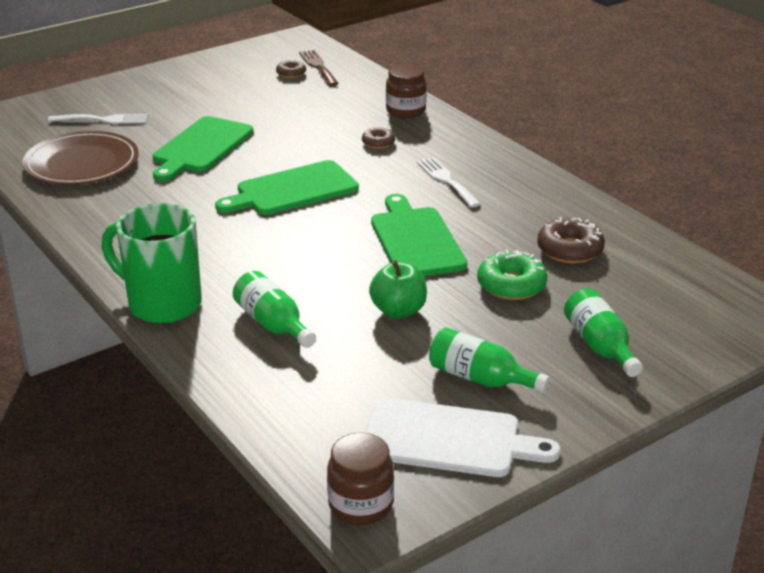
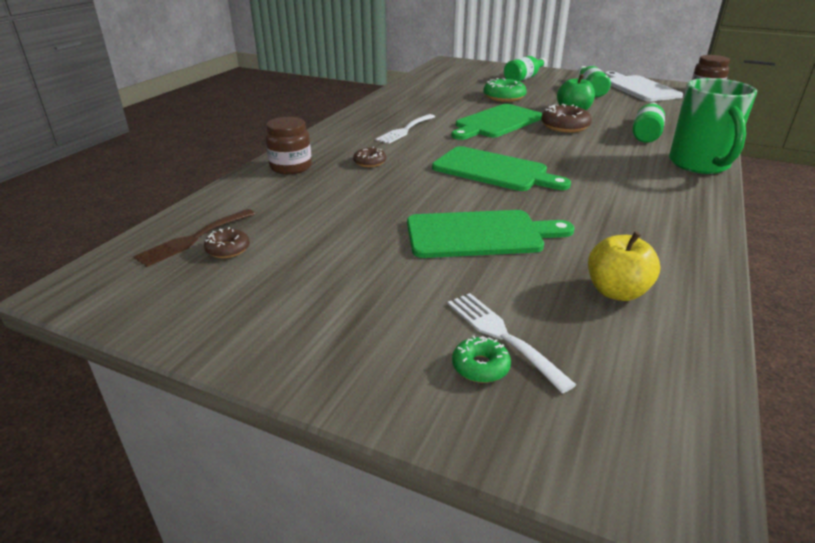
camera: 120 degrees left, 0 degrees up
brown plate [22,131,139,185] -> yellow apple [588,231,660,301]
brown donut [537,217,605,264] -> brown donut moved to [541,104,592,133]
none -> green donut [452,336,511,383]

